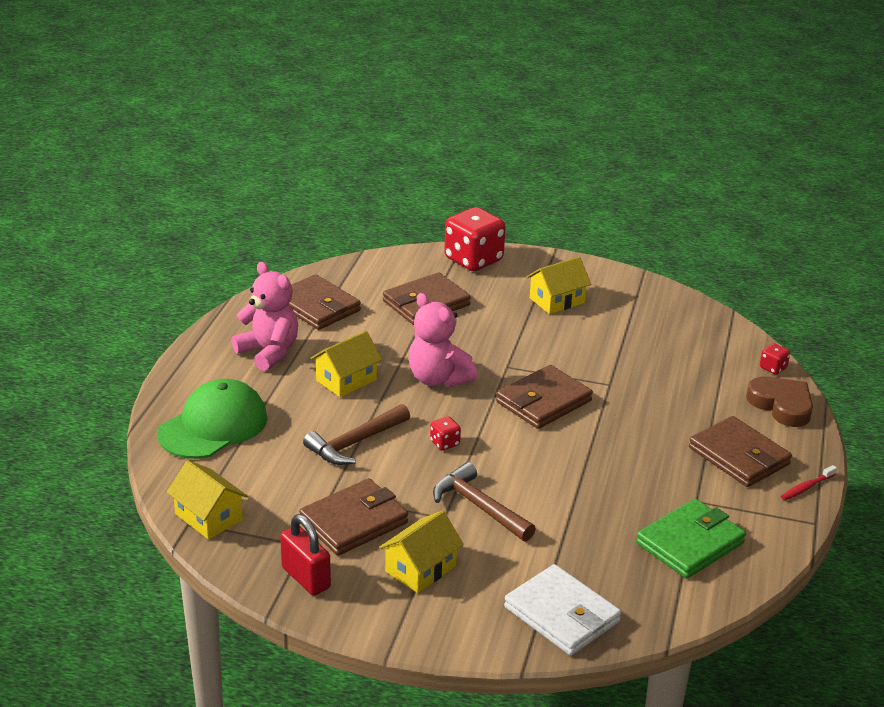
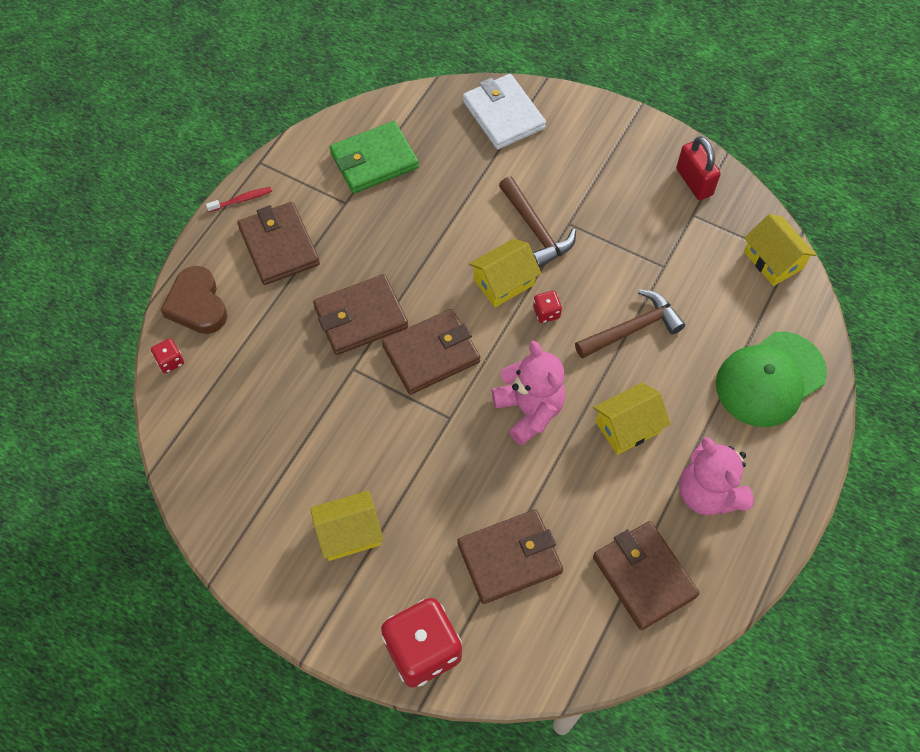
camera: 165 degrees left, 30 degrees up
brown wallet [299,478,408,556] -> brown wallet moved to [313,274,408,355]
yellow house [379,511,464,593] -> yellow house moved to [469,239,541,307]

